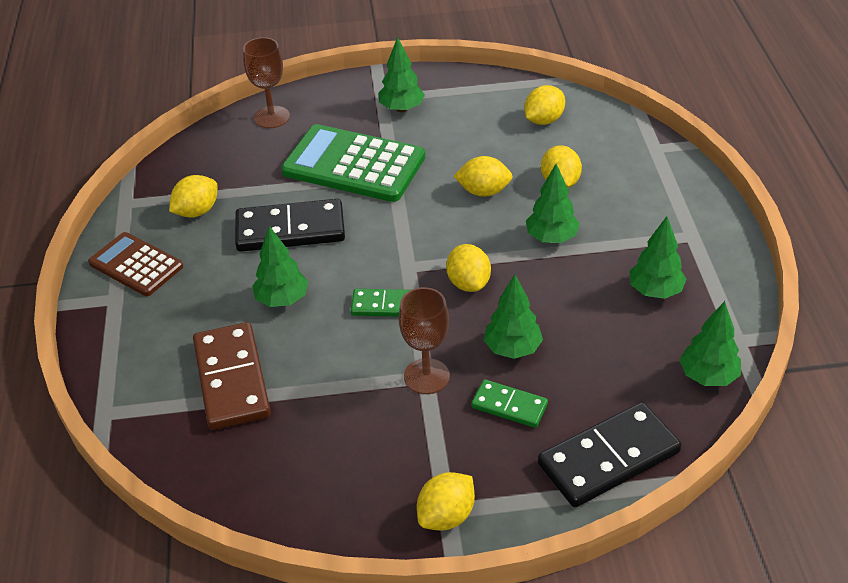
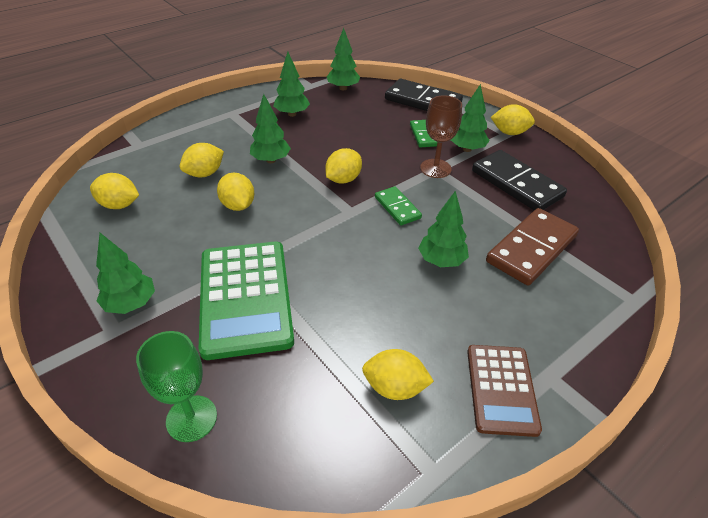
camera: 125 degrees left, 0 degrees up
black domino [235,199,345,252] -> black domino moved to [472,150,567,210]
brown goblet [243,37,290,128] -> green goblet [136,331,217,442]
green tree [484,274,543,359] -> green tree moved to [451,84,490,152]

